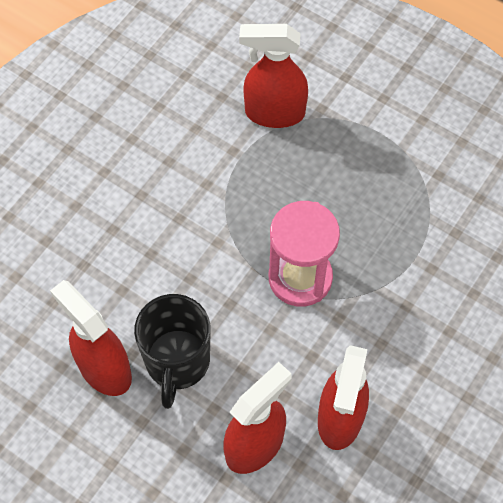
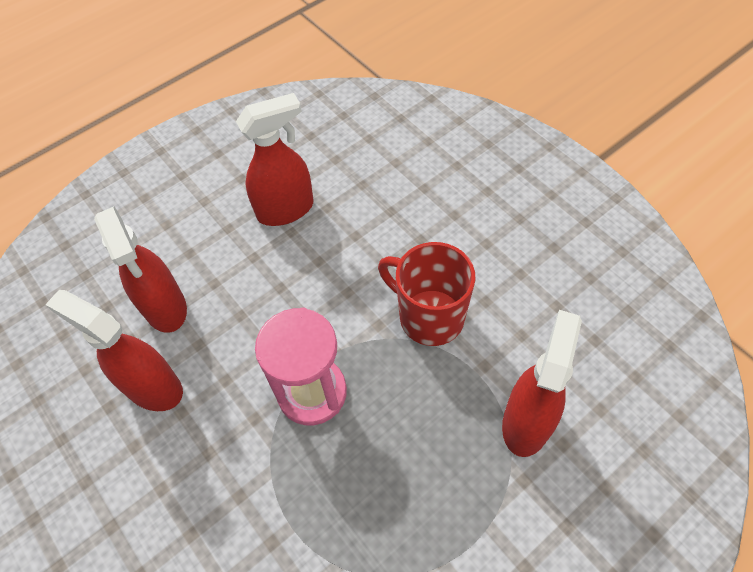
camera: 110 degrees right, 5 degrees down
black mug [134,294,211,409] -> none
none -> red mug [378,242,475,346]

